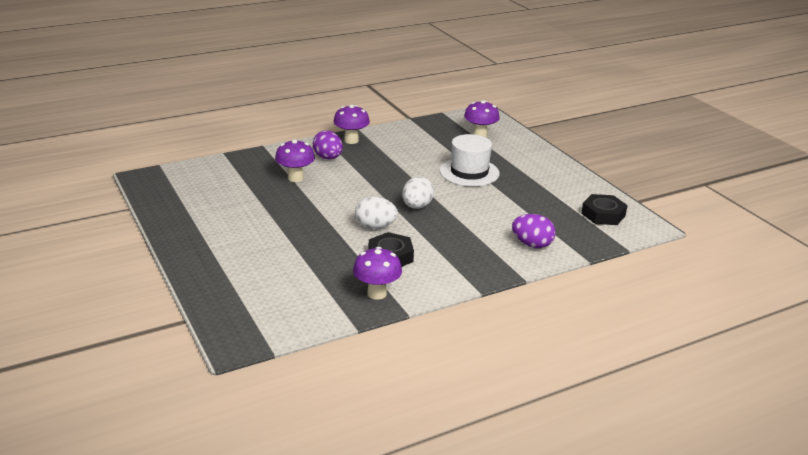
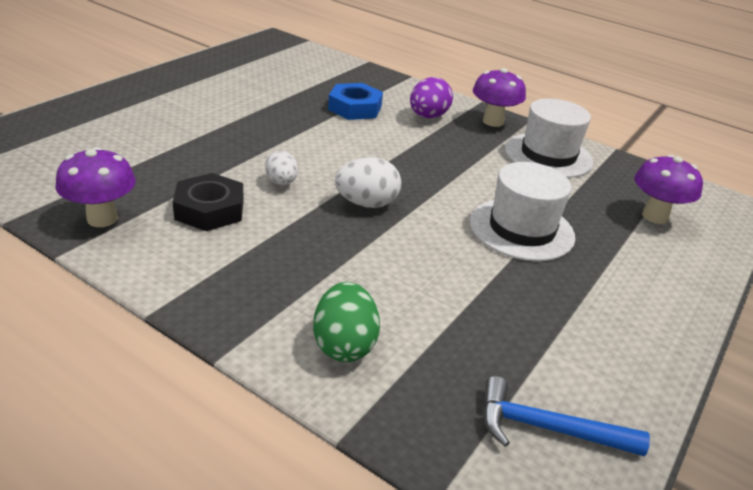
camera: 60 degrees right, 5 degrees up
purple mushroom [275,139,315,182] -> blue nut [328,83,383,120]
white egg [355,197,398,229] -> white egg [265,151,298,185], size x0.66
purple egg [512,214,556,248] -> green egg [313,282,380,362]
black nut [581,194,628,225] -> blue hammer [483,376,650,456]
none -> white hat [505,99,593,178]

